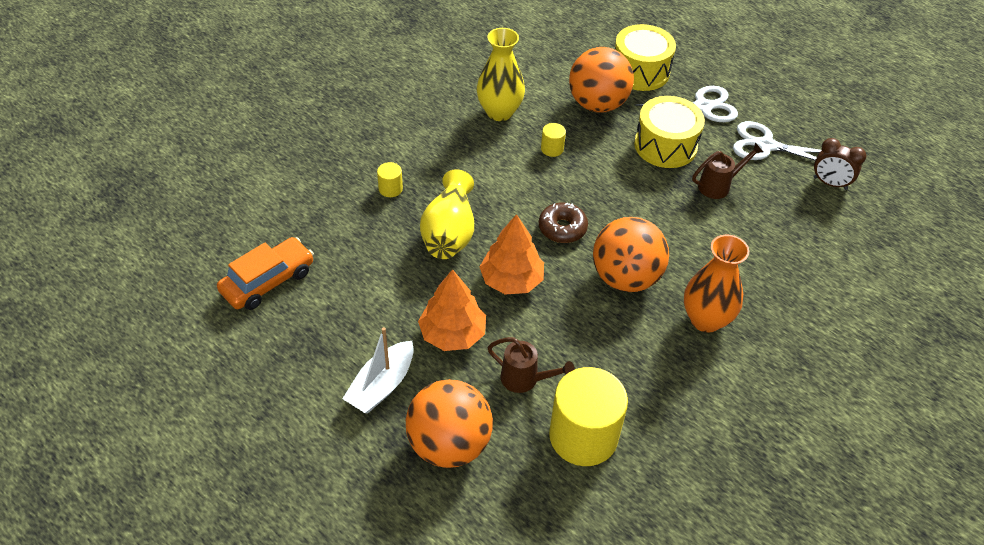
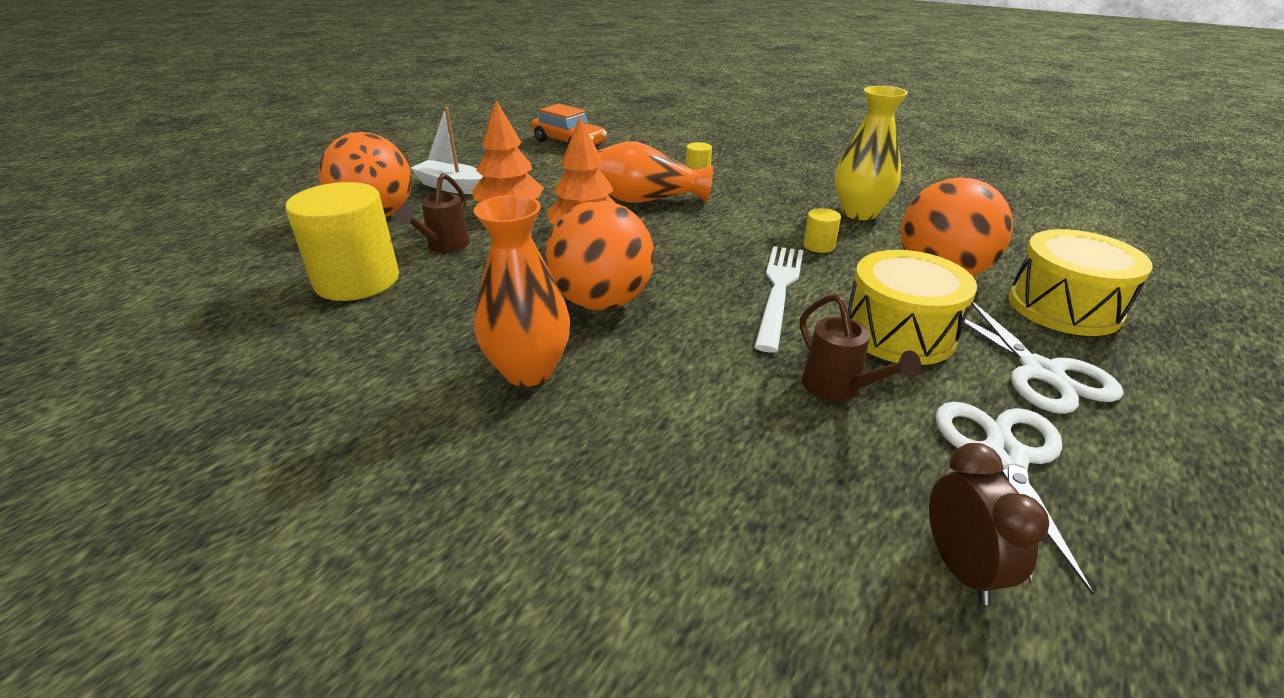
camera: 85 degrees right, 15 degrees down
yellow vase [420,169,474,259] -> orange vase [597,142,713,203]
brown donut [539,203,588,243] -> none
brown clock [813,138,866,190] -> brown clock turned 150 degrees clockwise [929,443,1049,605]
none -> white fork [754,246,803,353]

